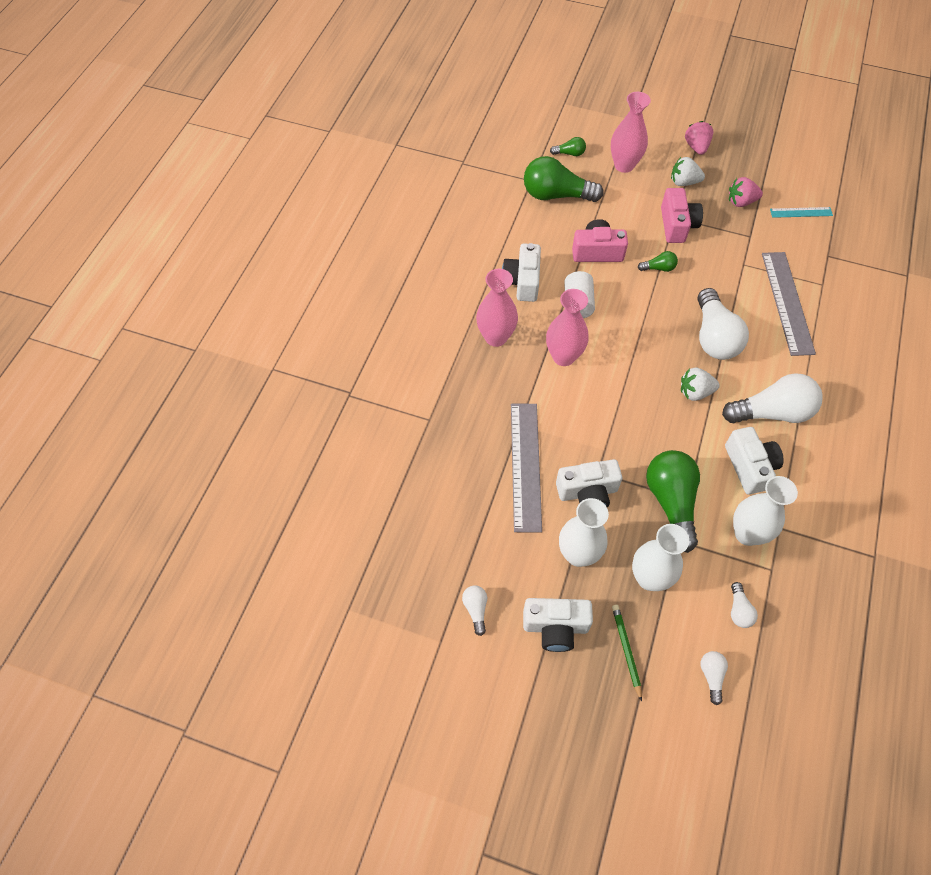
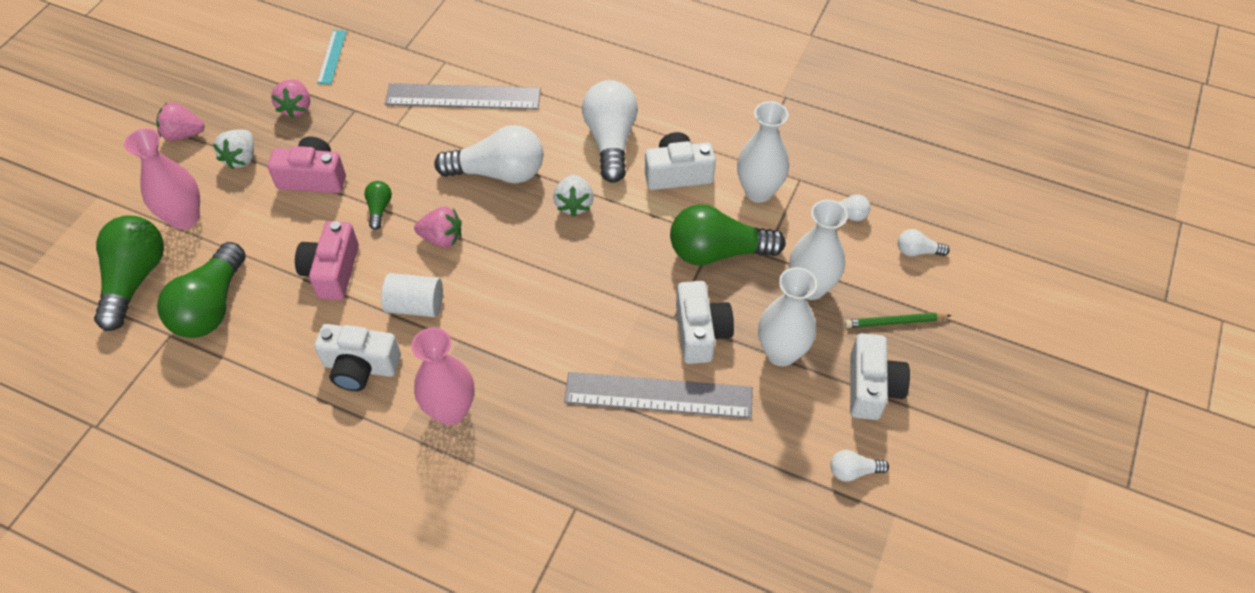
camera: 85 degrees left, 5 degrees down
pink vase [546,289,589,366] -> none
green light bulb [550,137,586,156] -> green light bulb [94,215,164,331], size x2.19
none -> pink strawberry [414,207,461,248]

